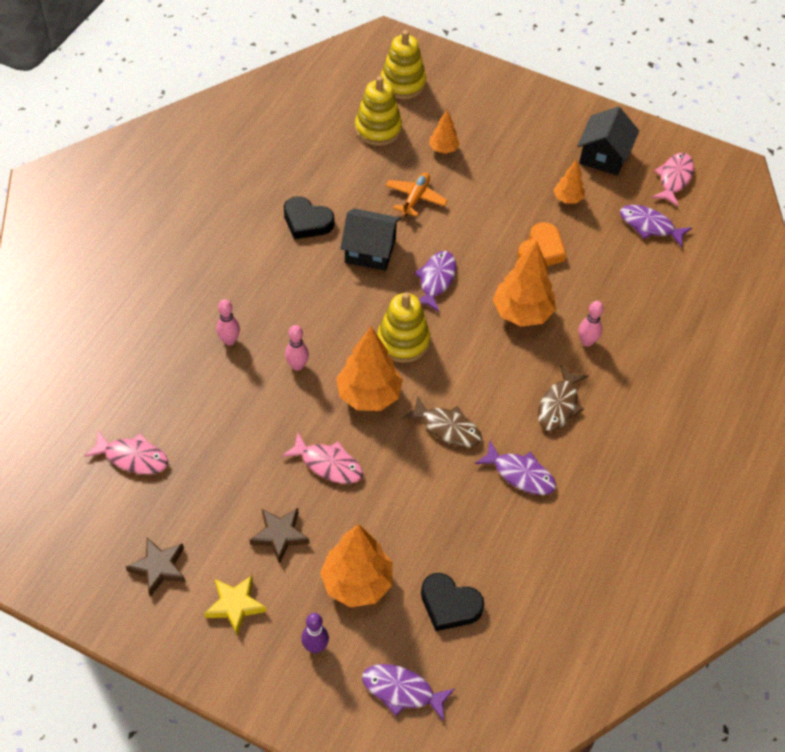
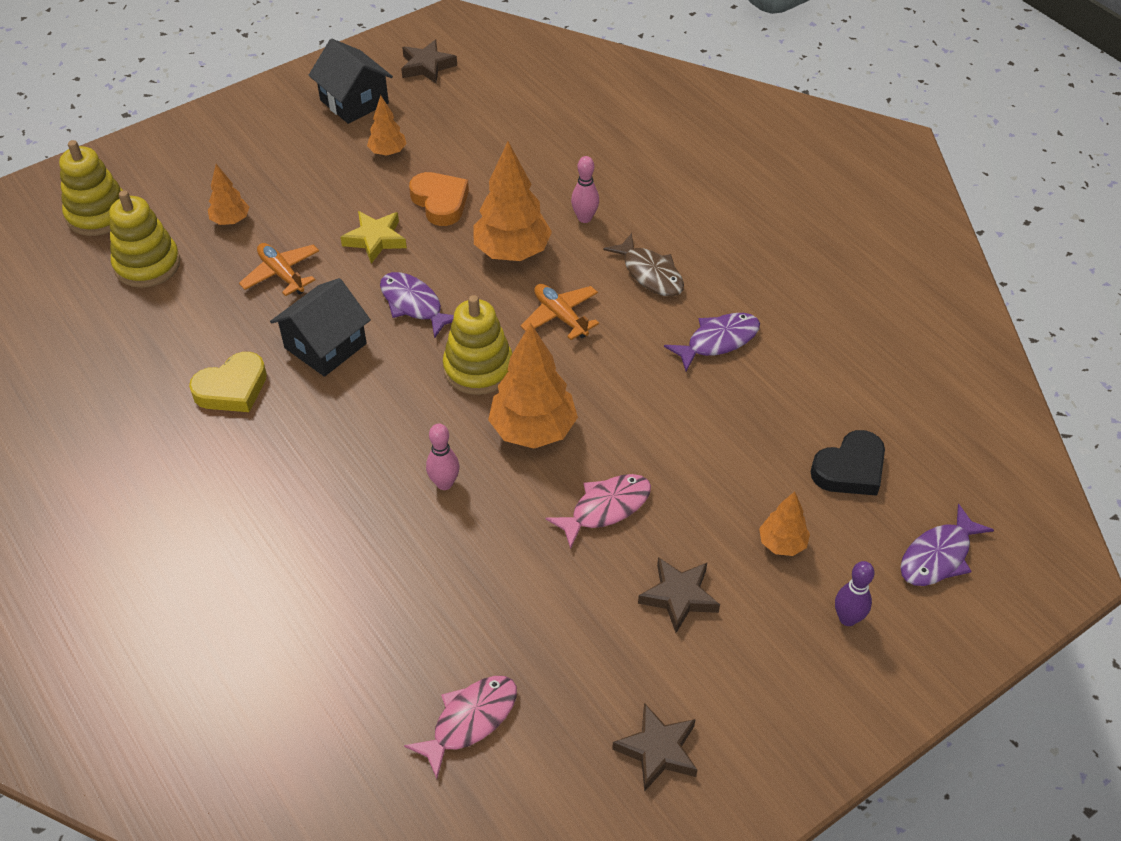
camera: 60 degrees left, 5 degrees down
yellow star [204,576,267,635] -> yellow star moved to [340,211,407,264]
pink bowling pin [216,299,240,346] -> none
black heart [284,196,334,239] -> yellow heart [189,352,267,412]
orange tree [320,524,393,607] -> orange tree [759,492,810,556], size x0.54
brown fish [402,396,482,447] -> none
purple fish [620,205,692,247] -> none
pink fish [652,153,694,206] -> brown star [401,40,457,84]
none -> orange plane [521,284,599,340]

